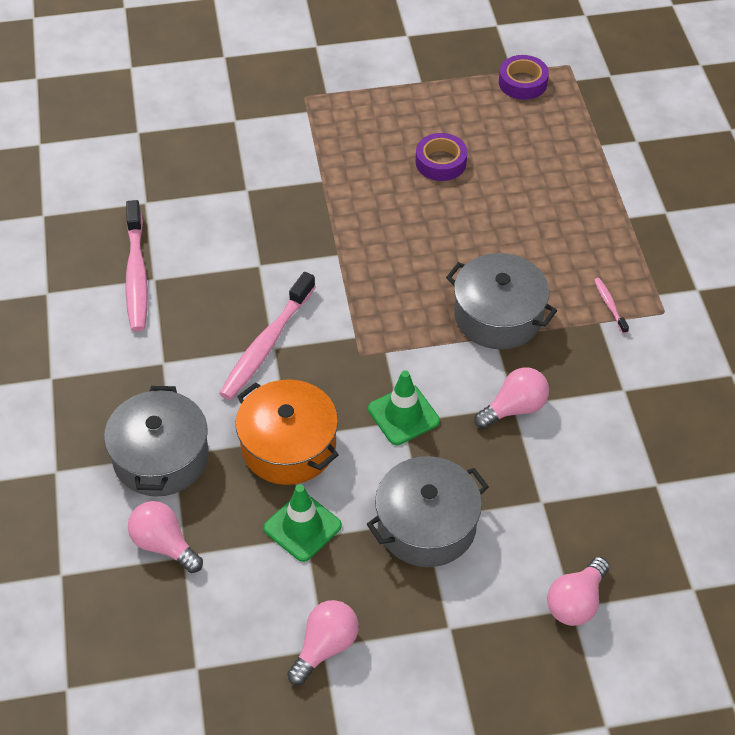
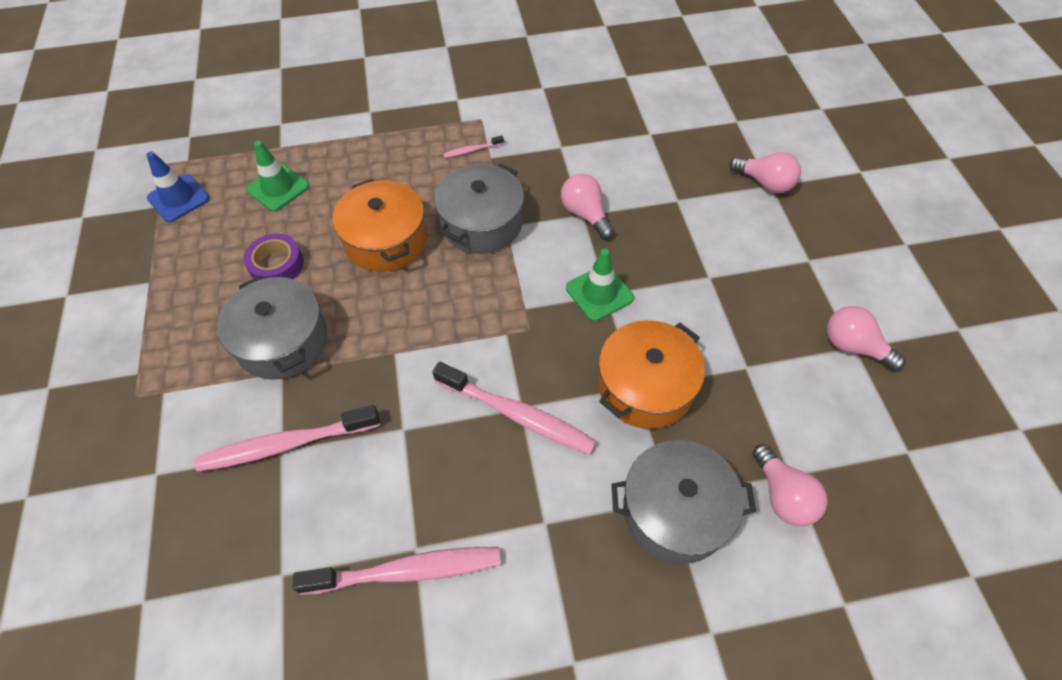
camera: 90 degrees left, 5 degrees up
pink light bulb [128,501,203,573] -> pink light bulb turned 60 degrees counterclockwise [752,444,828,526]
green traffic cone [264,484,342,562] -> green traffic cone moved to [246,141,309,211]
grey pot [367,456,489,567] -> grey pot moved to [217,276,328,380]
purple tape [499,55,549,100] -> blue traffic cone [146,151,210,222]
none -> pink toothbrush [195,405,380,472]
none -> orange pot [333,179,427,272]

